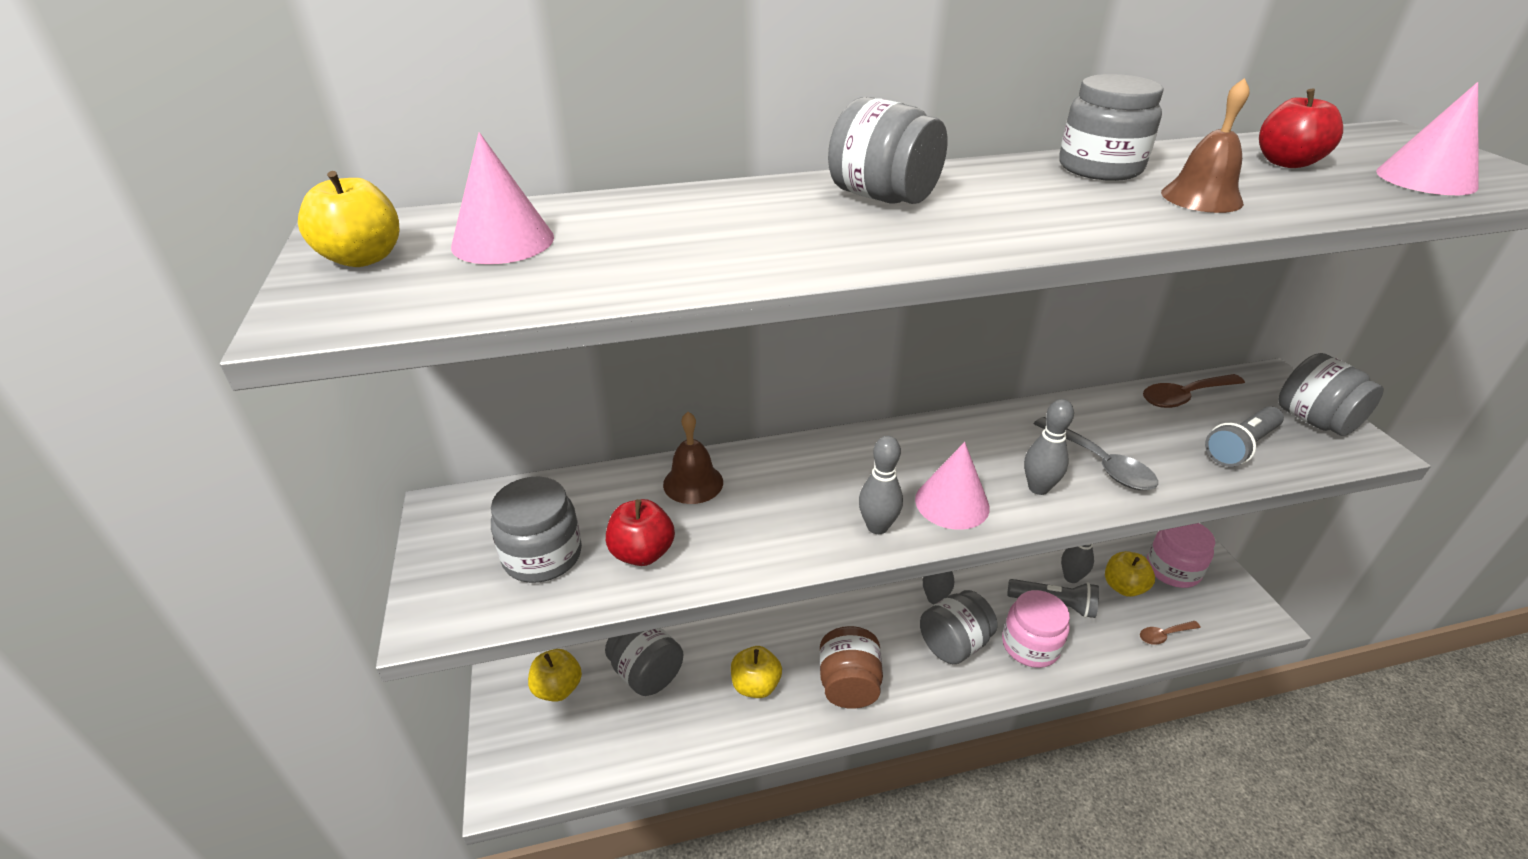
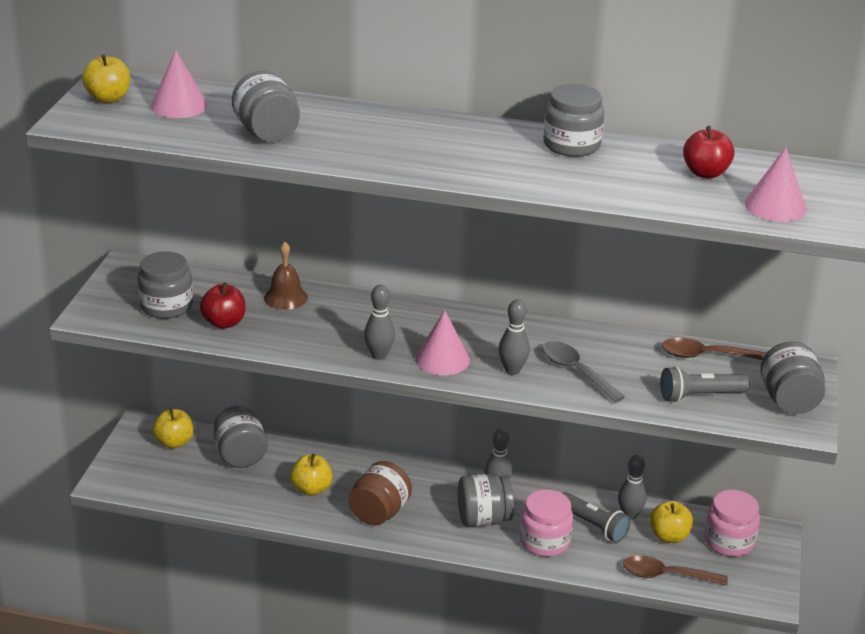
camera: 25 degrees right, 5 degrees down
grey jar [828,97,947,204] -> grey jar moved to [232,71,300,142]
grey spoon [1034,417,1158,490] -> grey spoon turned 150 degrees clockwise [542,341,625,403]
brown spoon [1140,621,1201,645] -> brown spoon [623,555,728,586], size x1.63
brown bell [1161,78,1250,213] -> none

